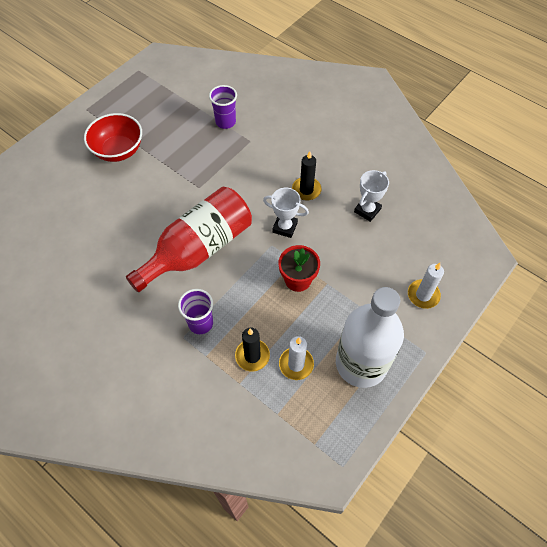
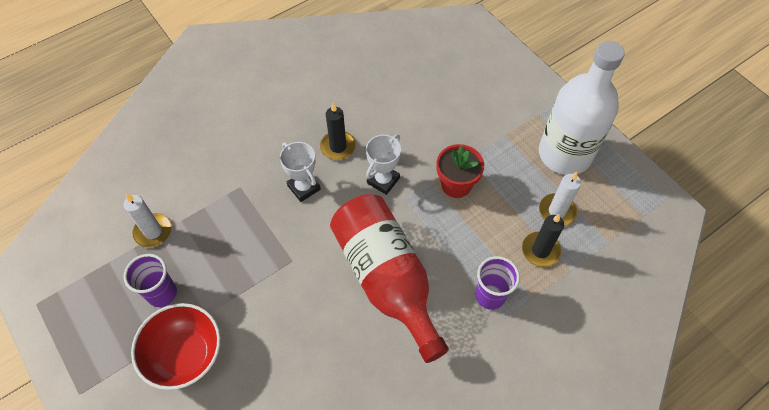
camera: 75 degrees left, 0 degrees up
purple cup [209,85,237,129] -> purple cup moved to [123,254,177,307]
white trophy [354,170,389,222] -> white trophy moved to [280,142,321,202]
white candle [408,263,444,309] -> white candle moved to [124,193,172,247]

